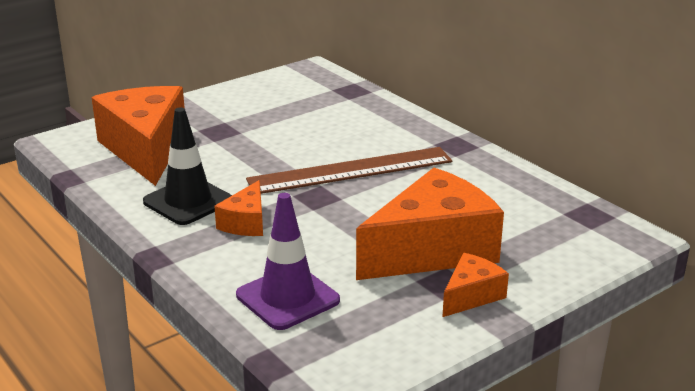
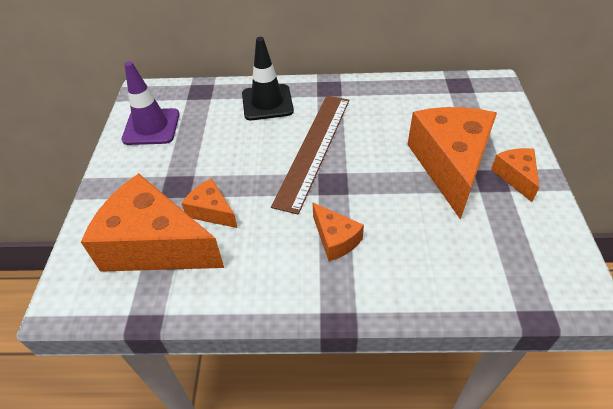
camera: 50 degrees left, 20 degrees up
black traffic cone [143,107,232,225] -> black traffic cone moved to [242,37,294,120]
purple traffic cone [236,193,340,330] -> purple traffic cone moved to [121,61,180,145]
none -> orange cheese [181,178,238,228]

